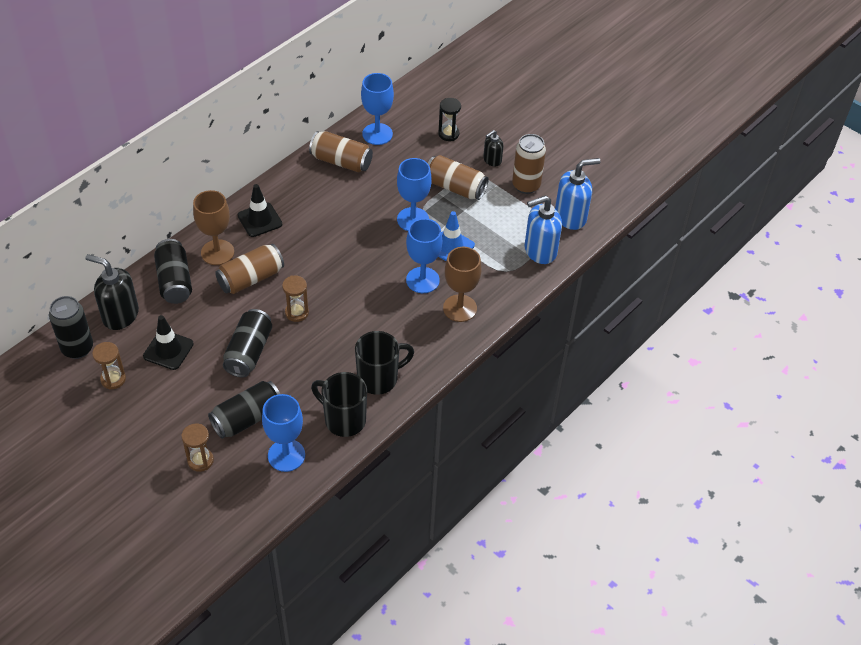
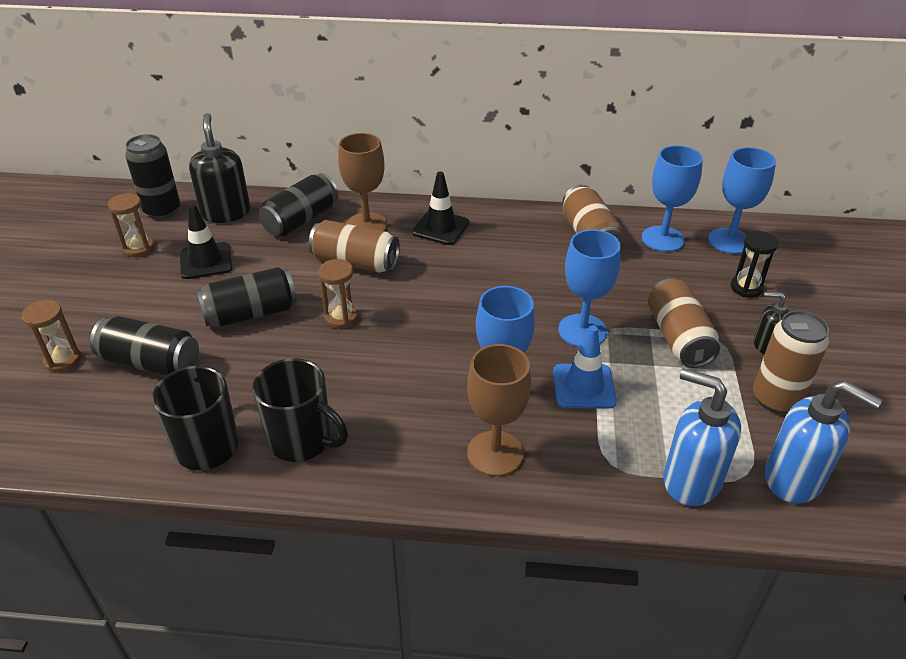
camera: 55 degrees right, 10 degrees down
blue goblet [262,394,305,472] -> blue goblet moved to [708,147,776,254]

